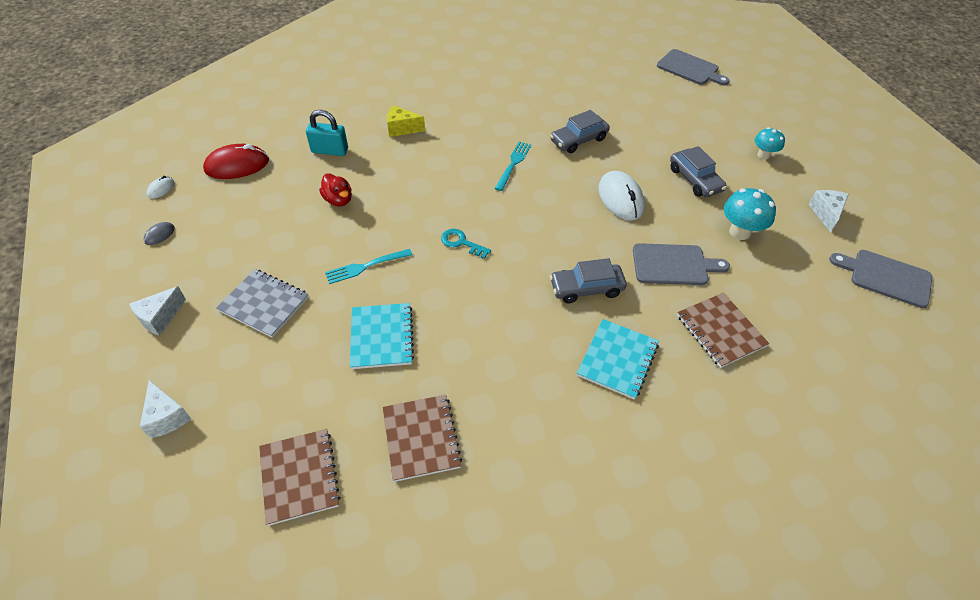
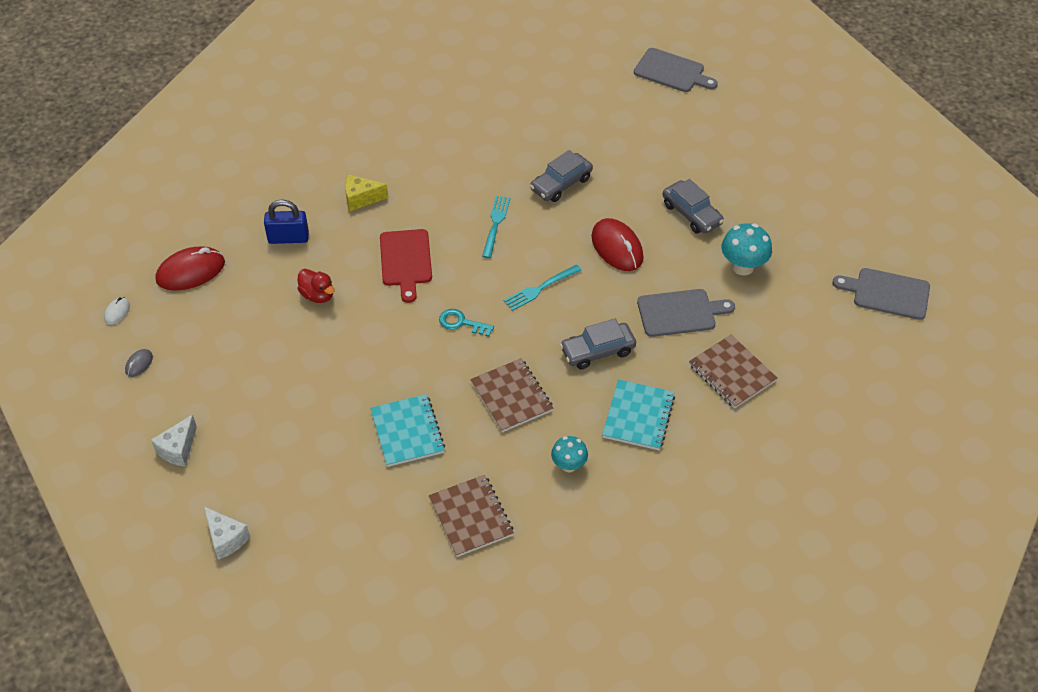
camera: 10 degrees left, 0 degrees up
grey notebook [216,269,309,338] -> none
brown notebook [259,429,341,526] -> brown notebook moved to [470,358,553,432]
turquoise padlock [306,110,348,156] -> blue padlock [264,200,309,244]
turquoise fork [325,249,412,284] -> turquoise fork moved to [504,265,582,311]
white mouse [598,171,645,220] -> red mouse [591,218,643,271]
turquoise mushroom [754,127,785,159] -> turquoise mushroom moved to [551,436,588,473]
white cheese [808,190,849,233] -> none
none -> red cutting board [380,229,432,303]

